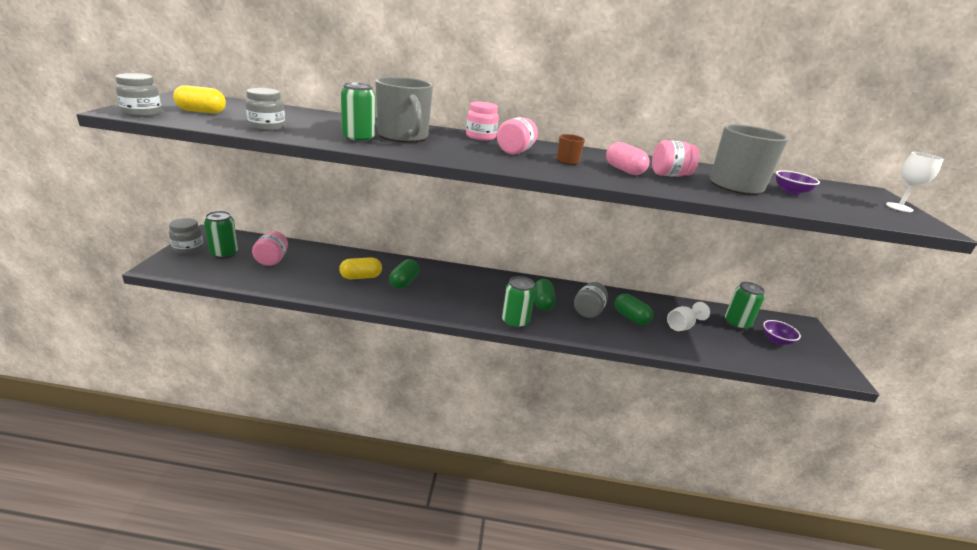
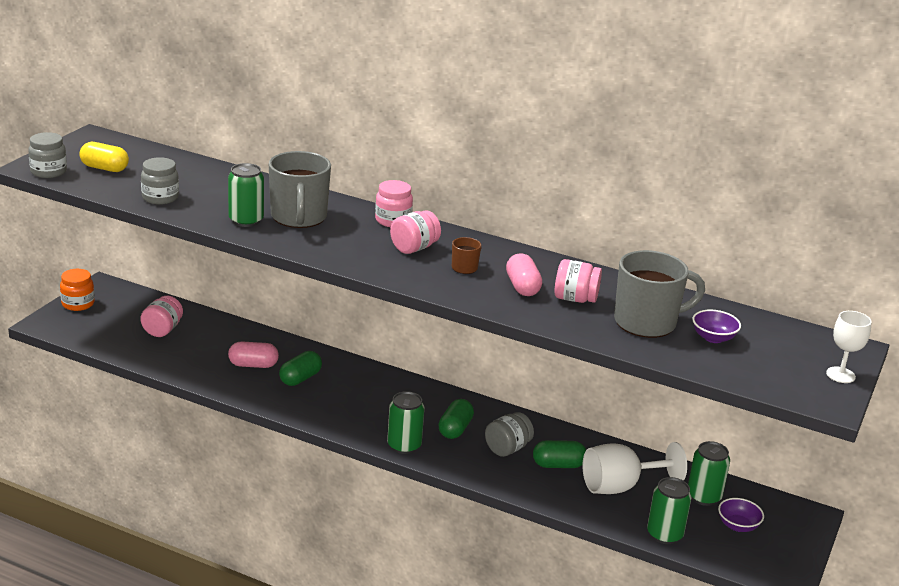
camera: 20 degrees right, 0 degrees up
grey jar [169,218,204,254] -> orange jar [60,269,95,311]
green can [204,211,238,259] -> green can moved to [647,477,691,544]
yellow capsule [339,257,382,279] -> pink capsule [228,342,279,368]
green capsule [615,293,654,325] -> green capsule turned 75 degrees counterclockwise [533,440,586,468]
white goblet [667,302,710,331] -> white goblet [583,442,687,494], size x1.62

